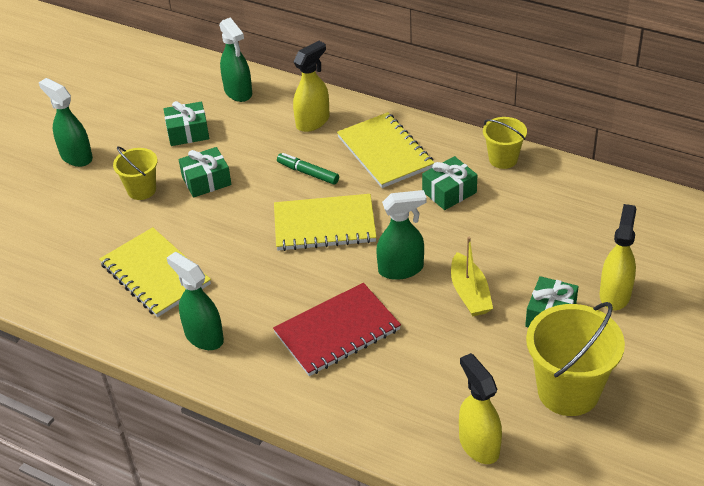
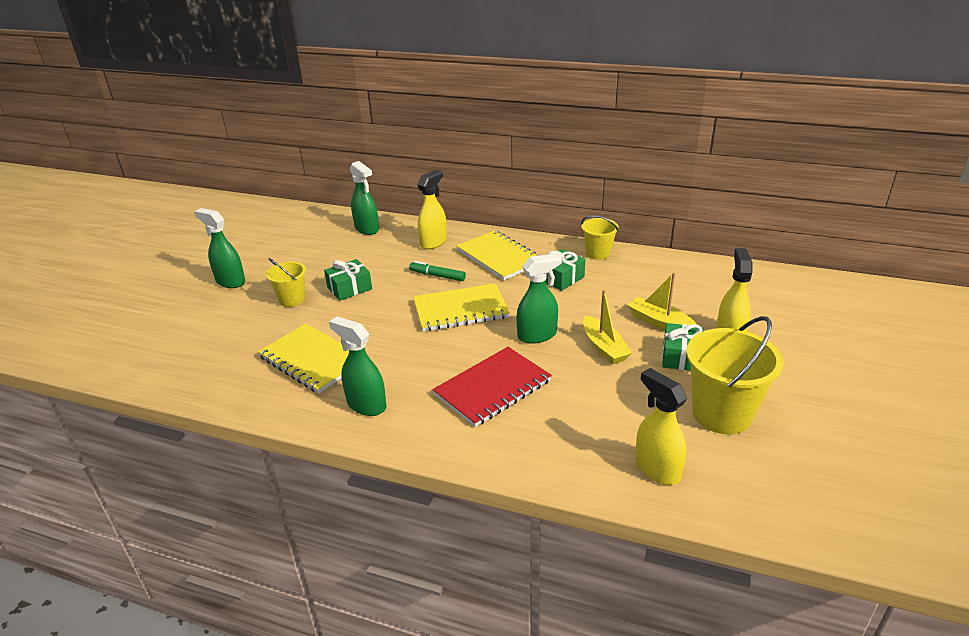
camera: 10 degrees left, 10 degrees down
green gift [164,101,209,146] -> none
none -> yellow boat [628,272,697,330]

